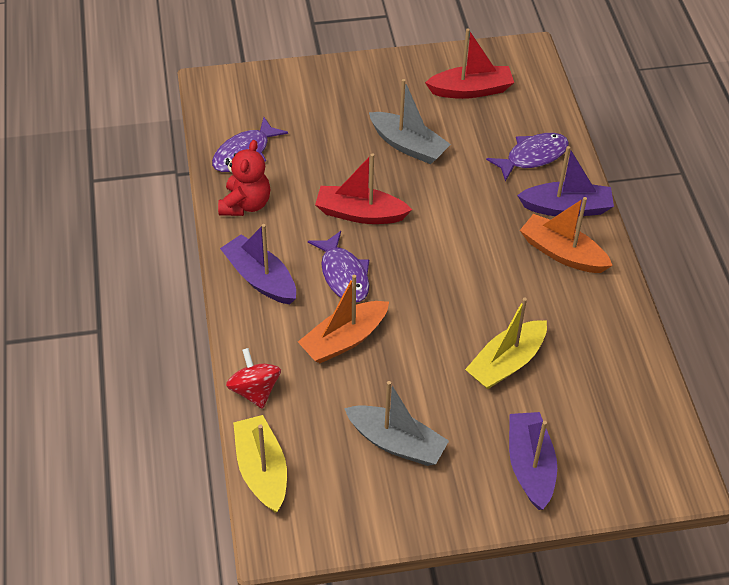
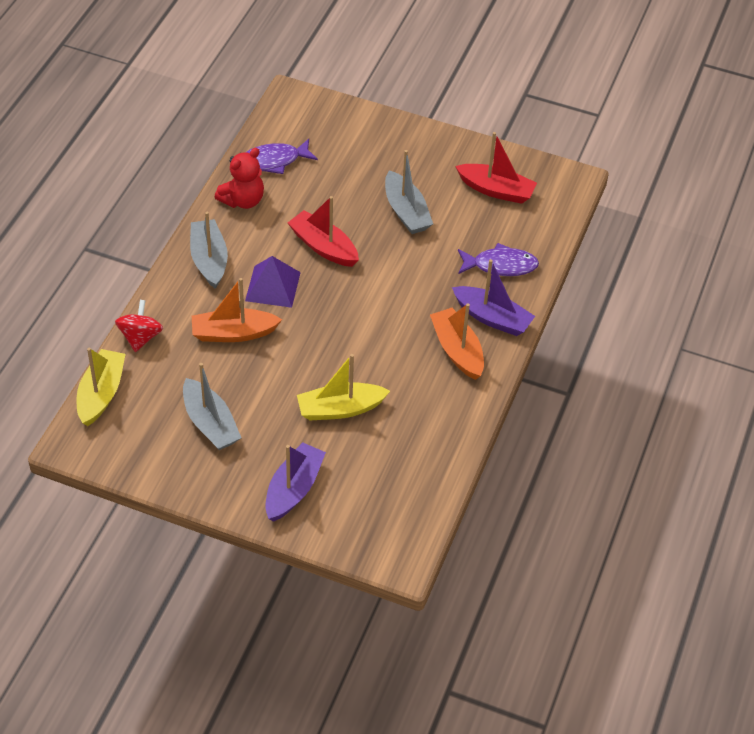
camera: 30 degrees right, 0 degrees up
purple boat [220,224,296,304] -> grey boat [190,212,228,289]
purple fish [308,231,369,302] -> purple pyramid [245,256,301,308]

